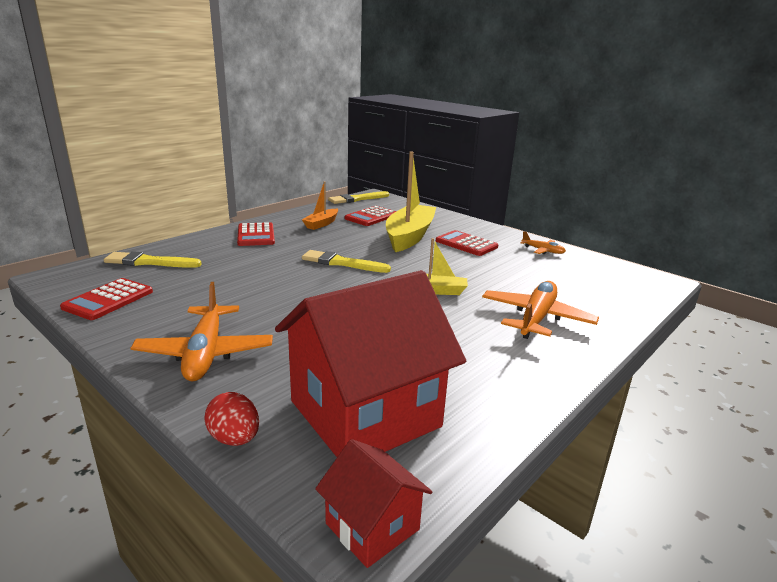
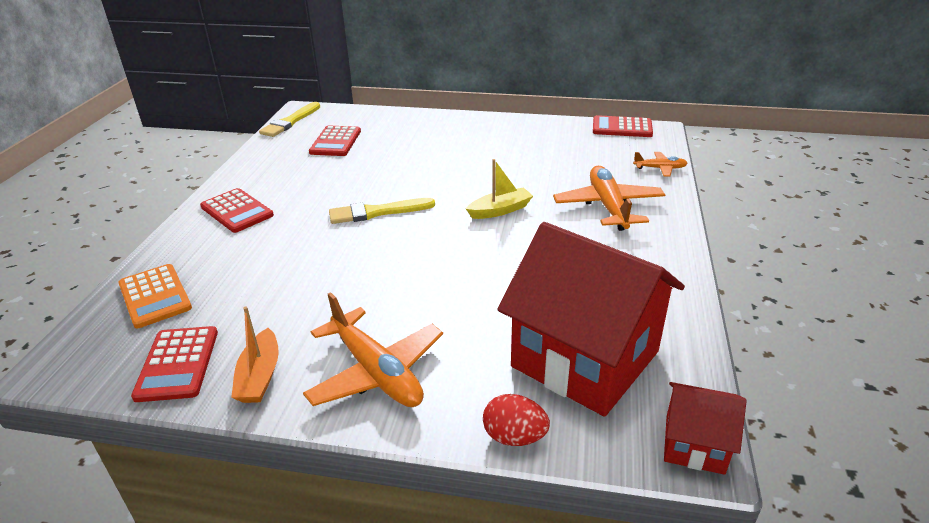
camera: 30 degrees left, 10 degrees up
yellow brush [104,252,202,268] -> orange calculator [118,264,192,328]
red house [275,270,466,457] -> red house turned 75 degrees counterclockwise [498,222,685,417]
orange boat [302,181,338,230] -> orange boat moved to [231,307,279,403]
yellow boat [386,152,436,252] -> none
red calculator [436,230,498,256] -> red calculator moved to [593,115,653,137]
orange plane [520,231,566,254] -> orange plane moved to [633,152,688,177]

